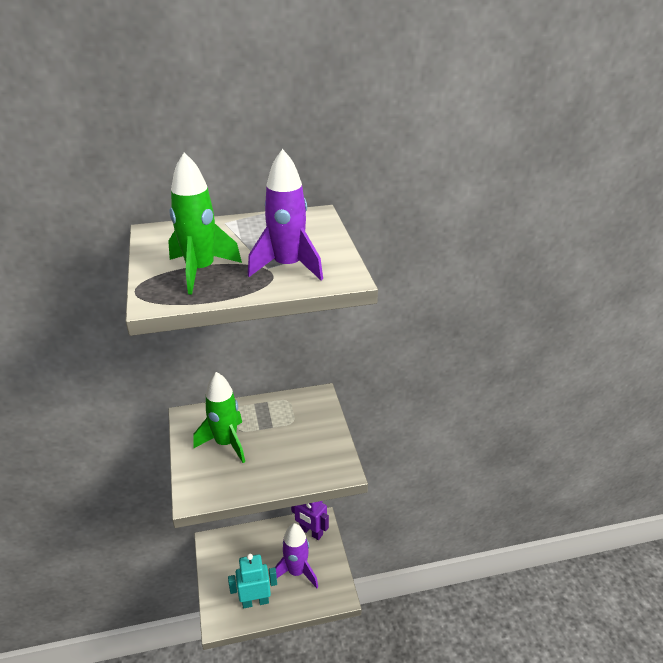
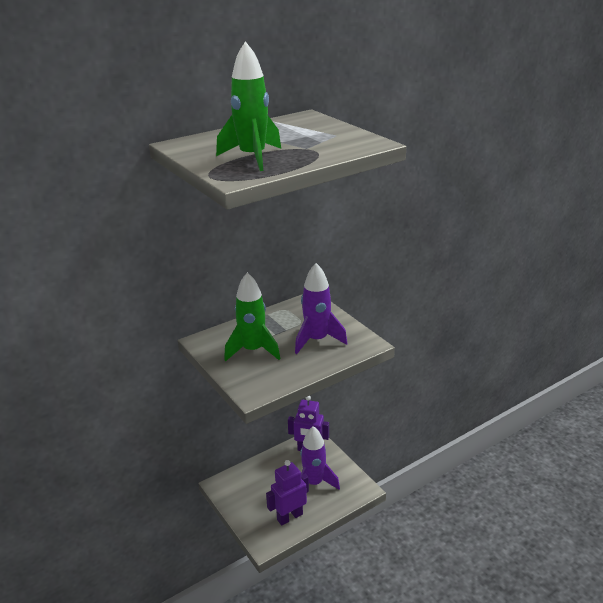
camera: 20 degrees left, 5 degrees down
turquoise robot [228,554,277,608] -> purple robot [266,460,309,526]
purple rocket [248,149,323,280] -> purple rocket moved to [295,263,348,354]

